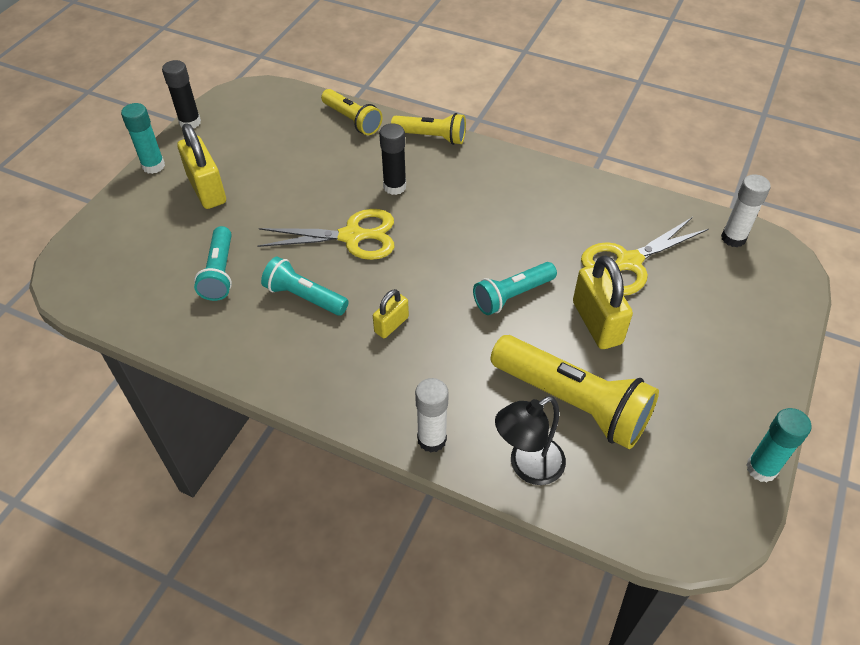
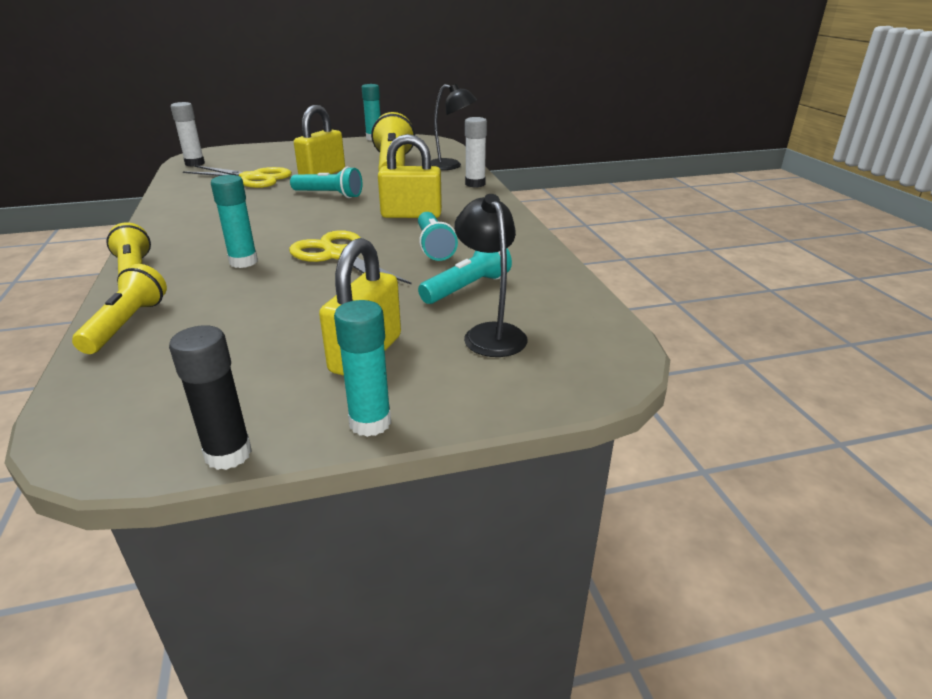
camera: 130 degrees left, 20 degrees down
yellow padlock [373,289,409,338] -> yellow padlock [378,134,442,218], size x1.78
black glue stick [379,123,406,195] -> turquoise glue stick [211,175,258,268]
none -> black lamp [454,194,528,357]

